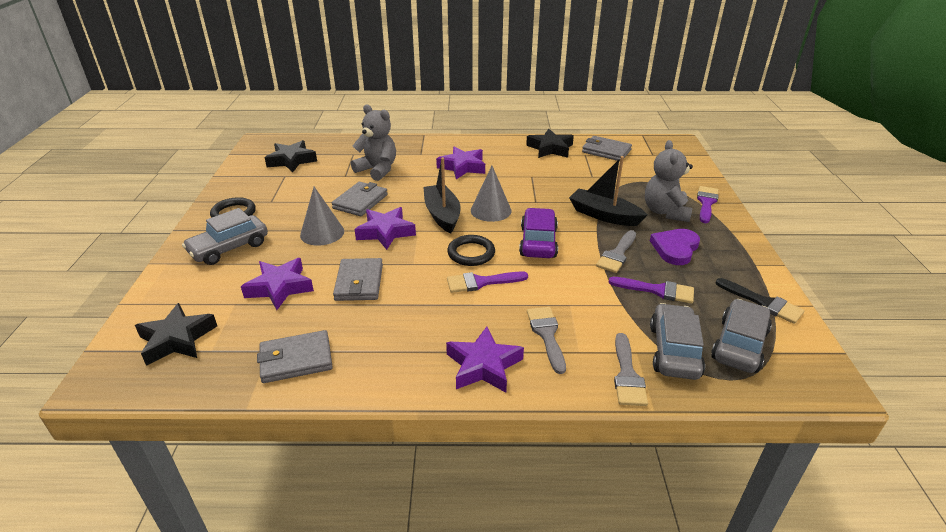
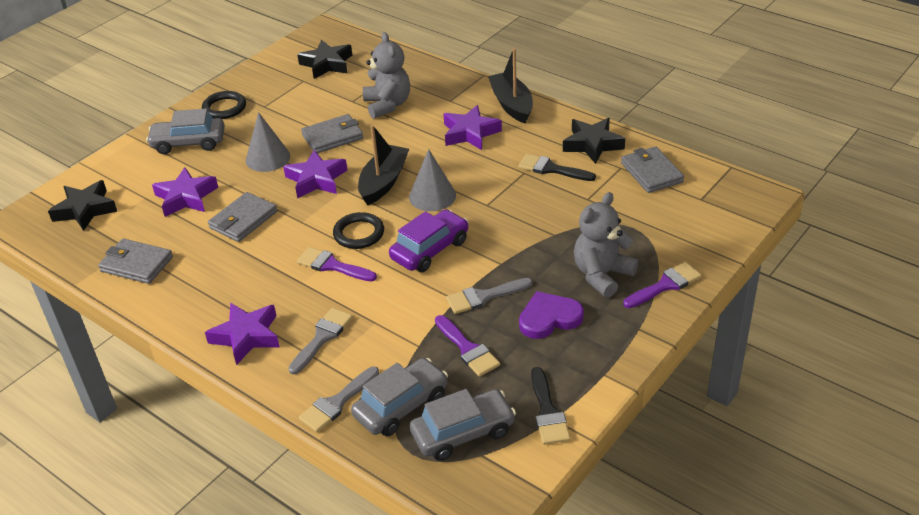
camera: 40 degrees right, 5 degrees up
black boat [569,156,647,226] -> black boat moved to [488,48,533,123]
none -> black brush [518,154,596,181]

